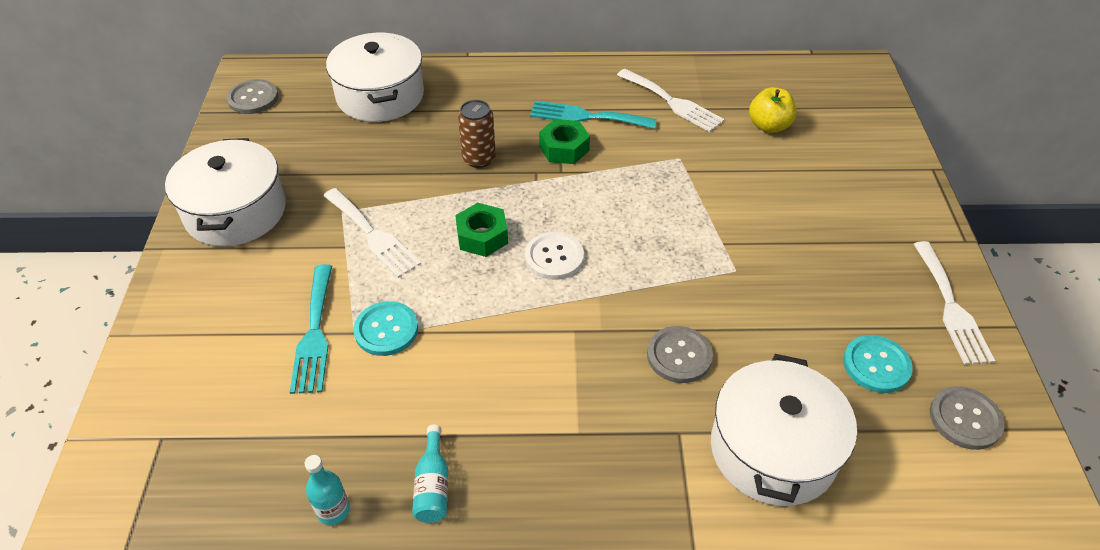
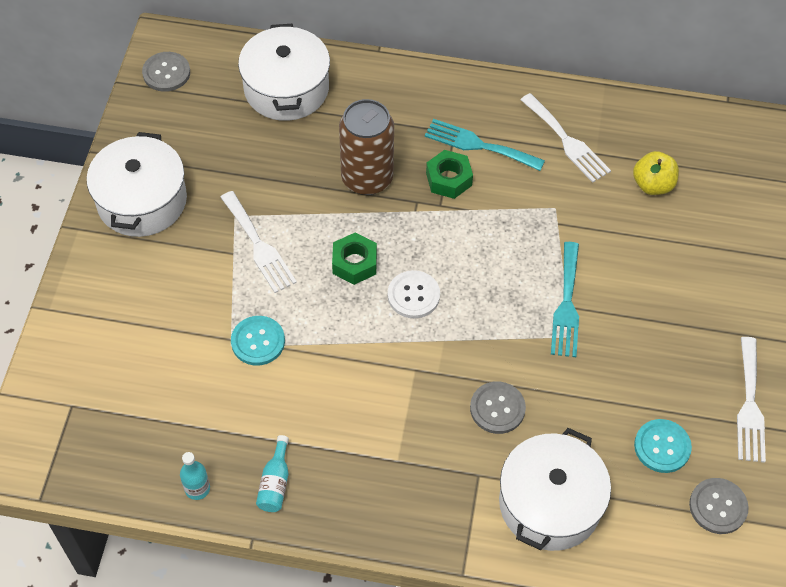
camera: 10 degrees right, 10 degrees up
turquoise fork [290,264,332,394] -> turquoise fork moved to [551,242,579,357]
brown can [458,100,496,168] -> brown can [339,99,394,195], size x1.65

